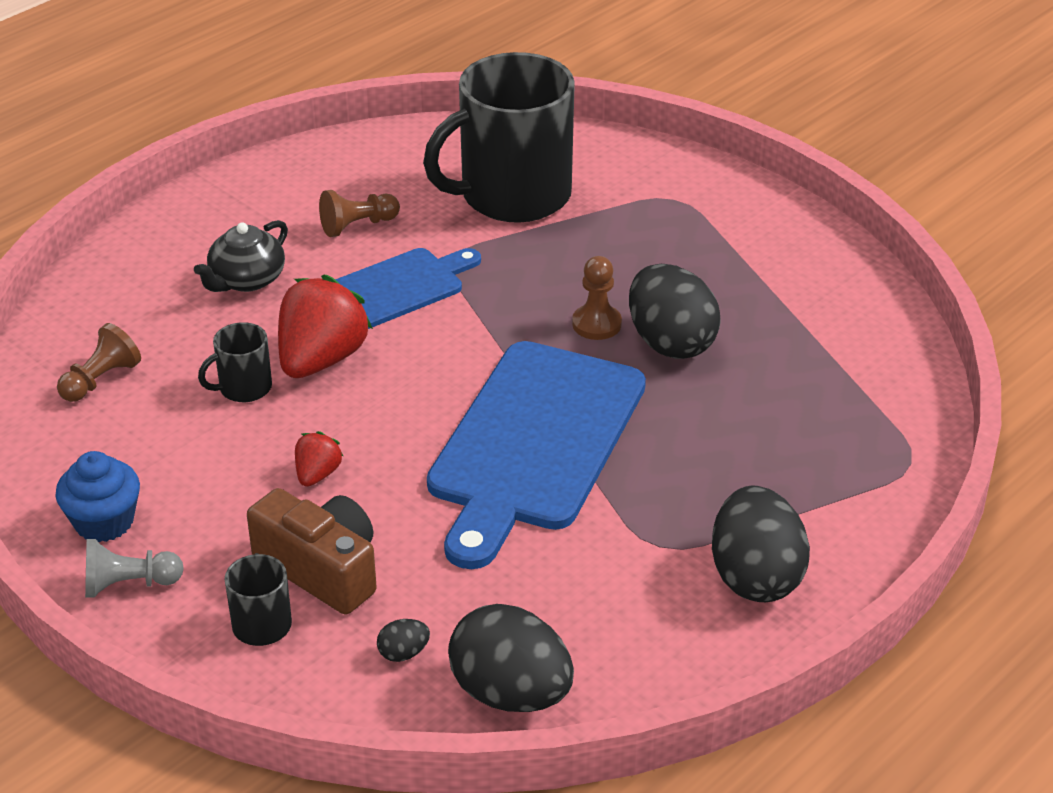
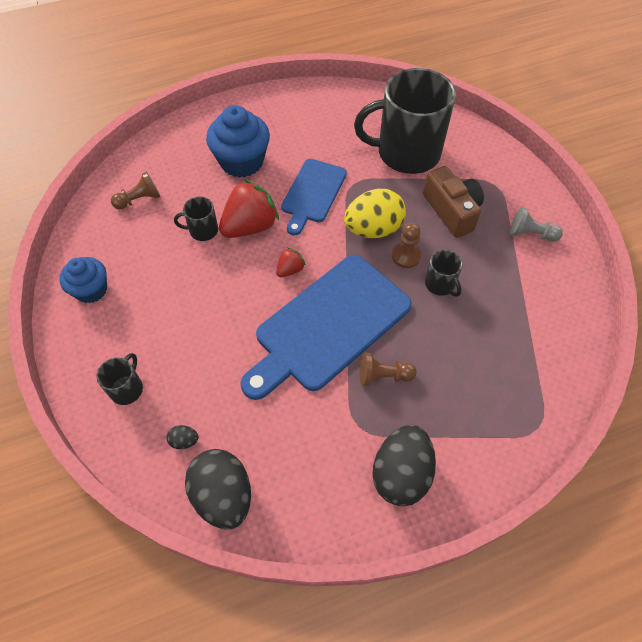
camera: 25 degrees right, 20 degrees up
grey pawn [85,539,184,597] -> grey pawn moved to [510,207,563,242]
black teapot [194,220,288,292] -> blue cupcake [206,105,270,178]
brown camera [247,488,377,615] -> brown camera moved to [423,166,484,238]
red strawberry [295,431,343,487] -> red strawberry moved to [276,247,306,277]
brown pawn [319,190,400,237] -> brown pawn moved to [360,353,417,386]
blue cutting board [335,248,481,329] -> blue cutting board turned 120 degrees clockwise [281,159,347,235]
black egg [629,264,721,359] -> black mug [425,250,463,297]
none -> yellow egg [344,189,406,238]

